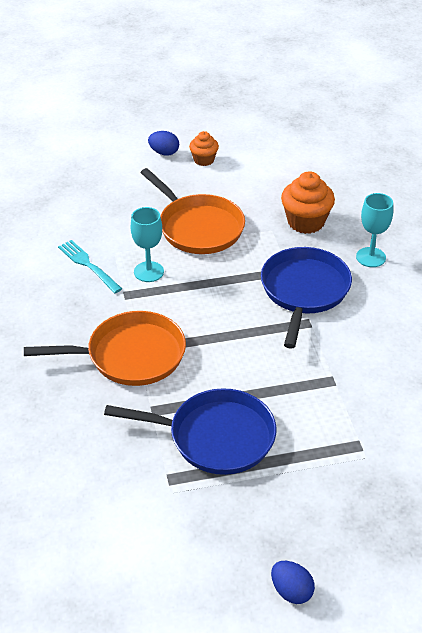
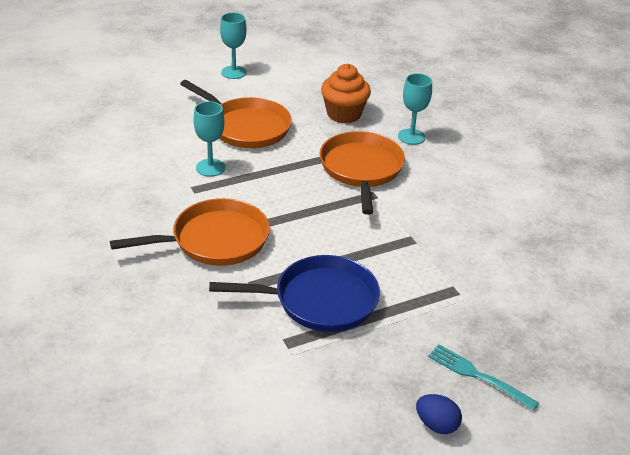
camera: 15 degrees left, 5 degrees down
turquoise fork [58,240,122,293] -> turquoise fork moved to [428,344,539,411]
blue egg [148,131,179,156] -> none
orange cupcake [189,131,219,166] -> turquoise goblet [220,13,247,79]
blue pan [261,247,352,349] -> orange pan [319,131,405,215]

